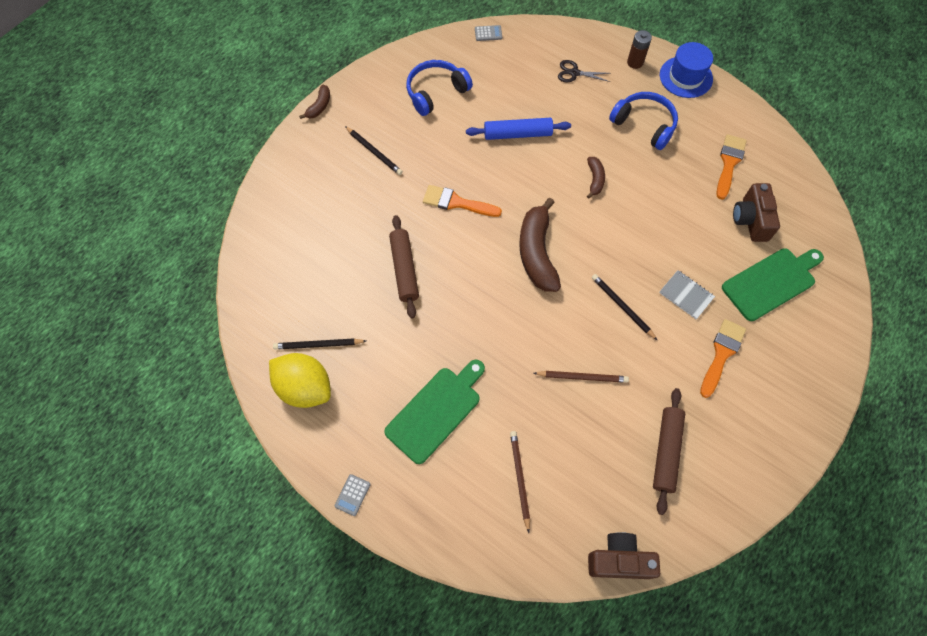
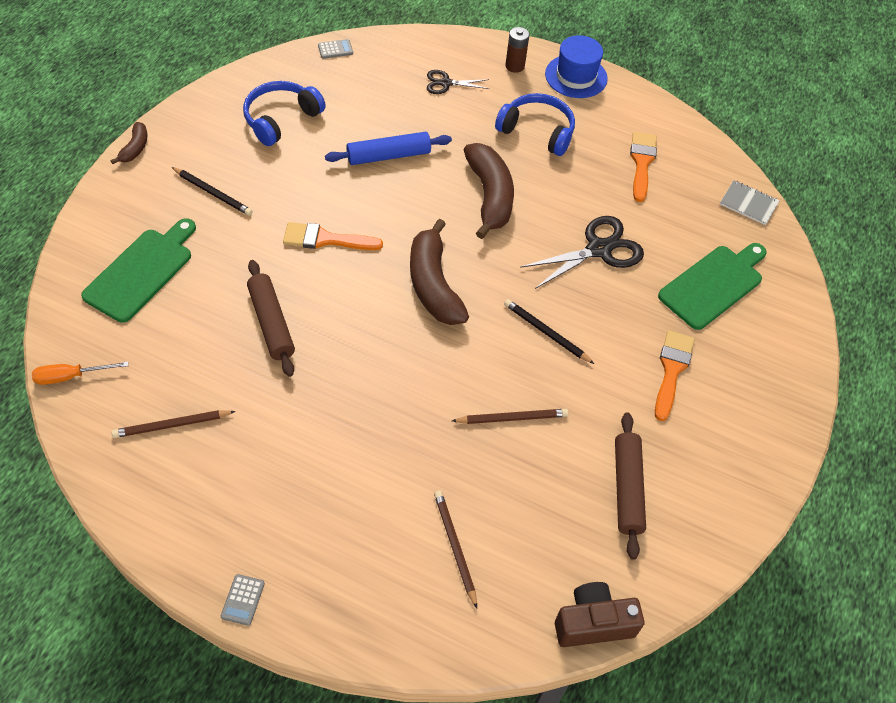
camera: 15 degrees left, 10 degrees down
yellow lemon [269,353,331,408] -> none
black pencil [273,338,366,350] -> brown pencil [112,410,236,438]
green cutting board [384,360,485,464] -> green cutting board moved to [81,218,196,323]
brown banana [587,157,605,199] -> brown banana [464,143,514,239], size x2.02
grey notebook [659,270,715,319] -> grey notebook moved to [720,180,780,225]
brown camera [733,183,780,242] -> none
none -> orange screwdriver [32,361,129,385]
none -> black scissors [520,216,644,289]

